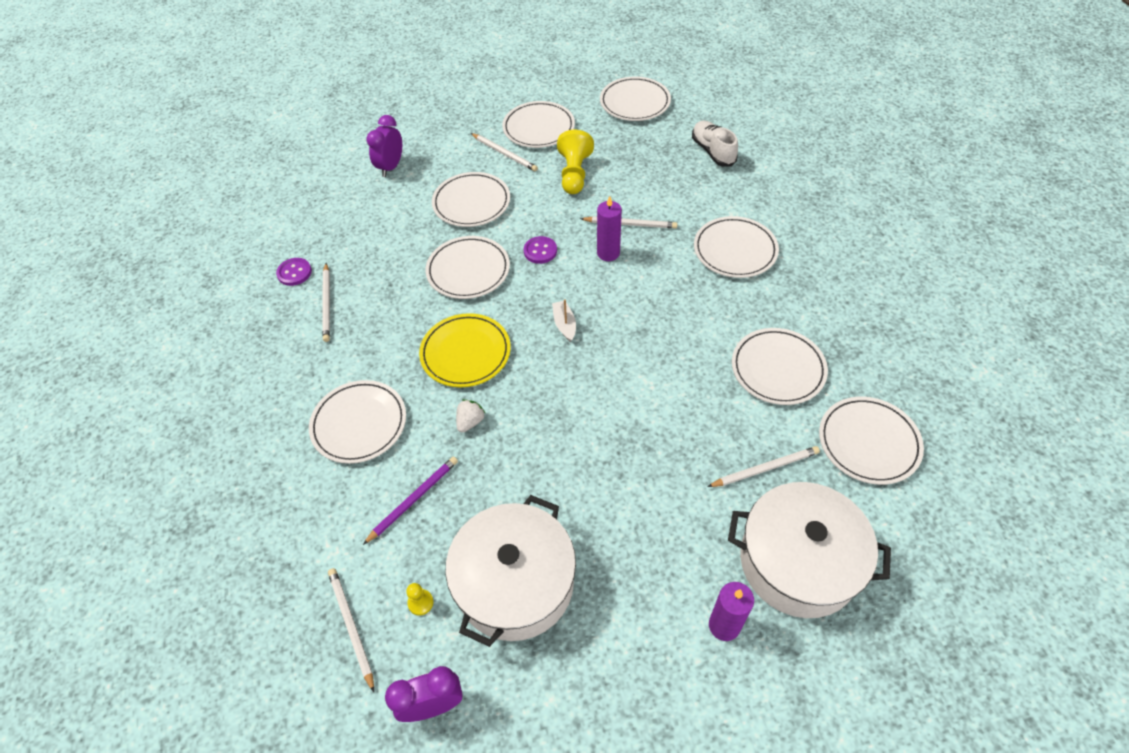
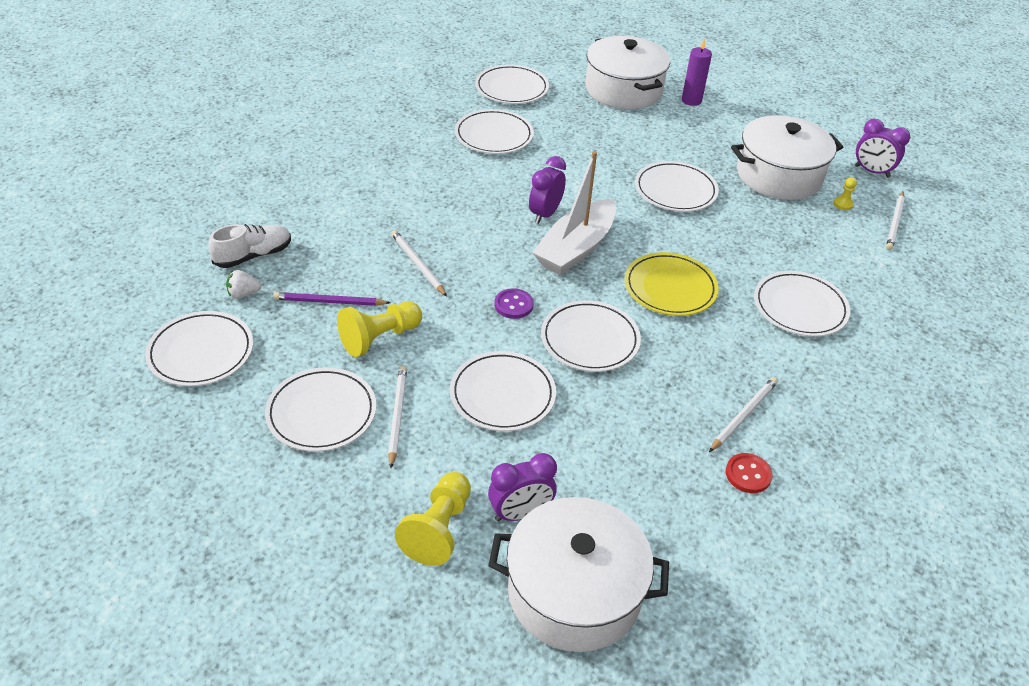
camera: 135 degrees left, 10 degrees down
purple button [276,258,312,286] -> red button [726,453,773,493]
purple pencil [363,456,458,545] -> purple pencil moved to [273,292,391,306]
white strawberry [456,399,485,433] -> white strawberry moved to [226,270,261,299]
white boat [552,299,576,342] -> white boat [532,151,616,275], size x2.40
purple candle [597,196,622,261] -> none
white shoe [692,120,738,167] -> white shoe turned 150 degrees counterclockwise [208,224,291,268]
white plate [694,216,779,278] -> white plate moved to [635,161,719,212]
white pencil [707,446,820,487] -> none
none -> yellow pawn [395,472,471,566]
none -> white pot [488,497,669,652]
none -> purple clock [529,156,566,224]

